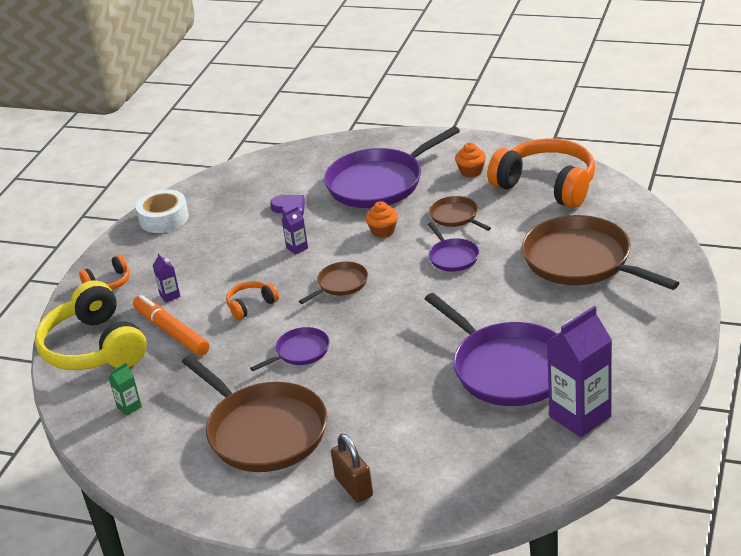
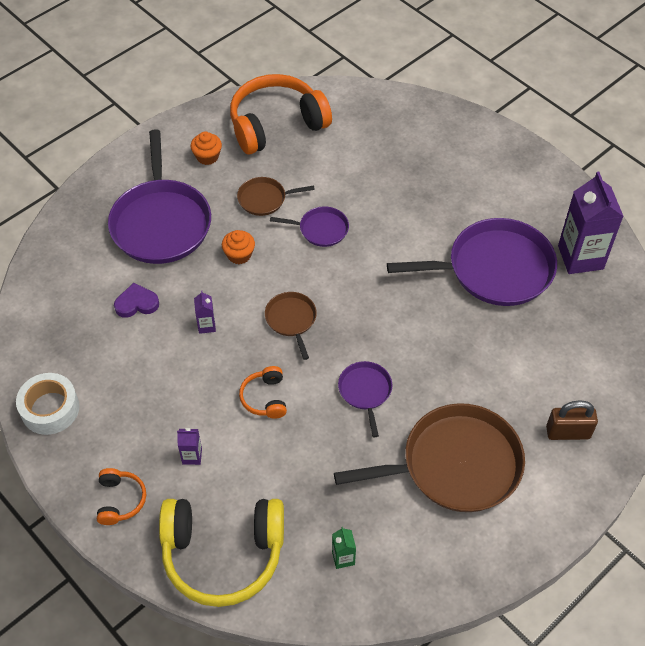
camera: 65 degrees left, 20 degrees up
orange marker [133,295,210,356] -> none
brown pan [522,215,679,290] -> none

